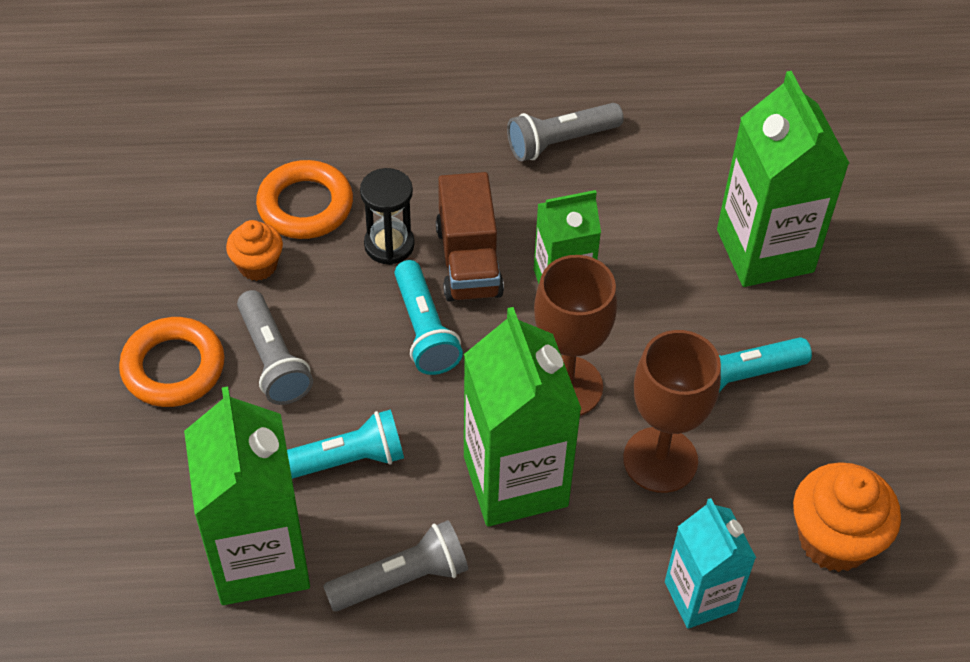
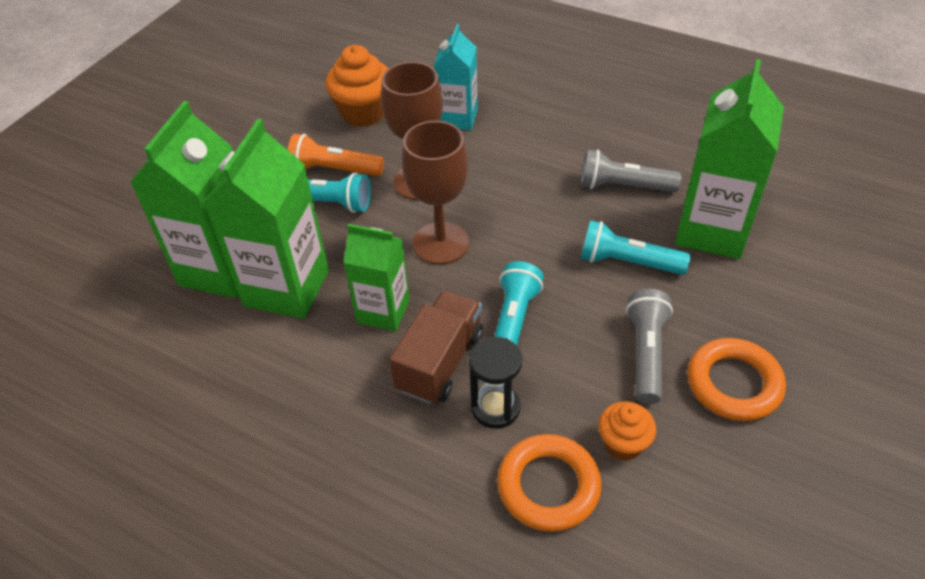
camera: 145 degrees left, 5 degrees down
green carton [464,307,581,527] -> green carton moved to [204,119,329,319]
grey flashlight [507,103,624,161] -> none
none -> orange flashlight [288,134,384,176]

